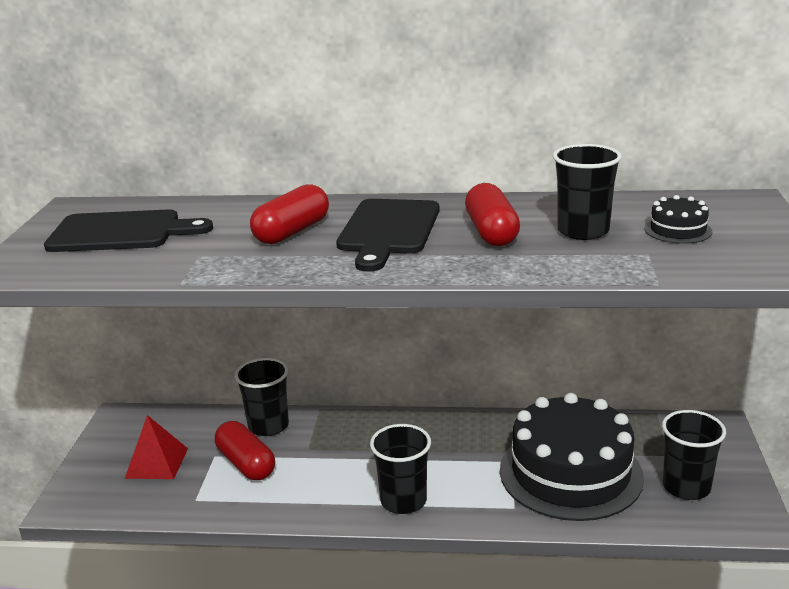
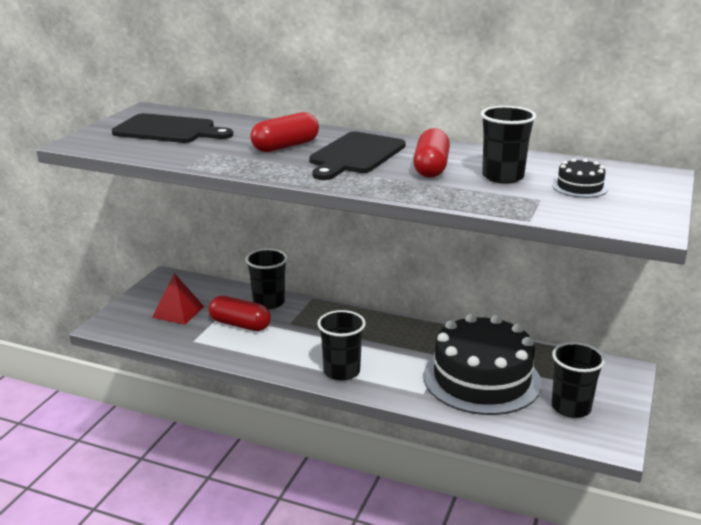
camera: 15 degrees right, 0 degrees up
red capsule [215,421,275,480] -> red capsule turned 45 degrees counterclockwise [209,296,271,331]

